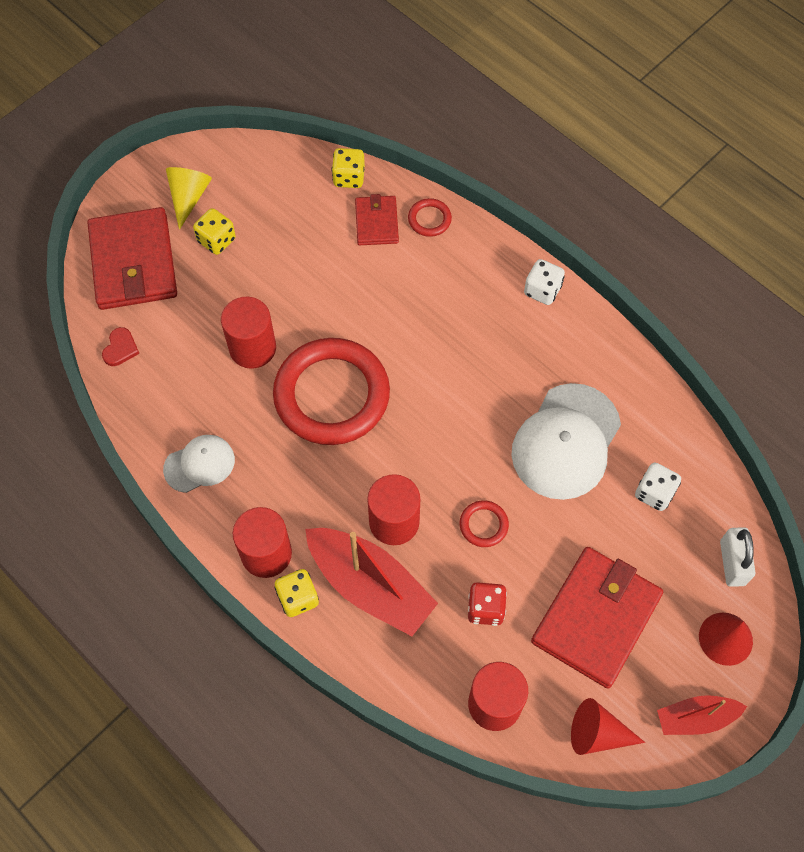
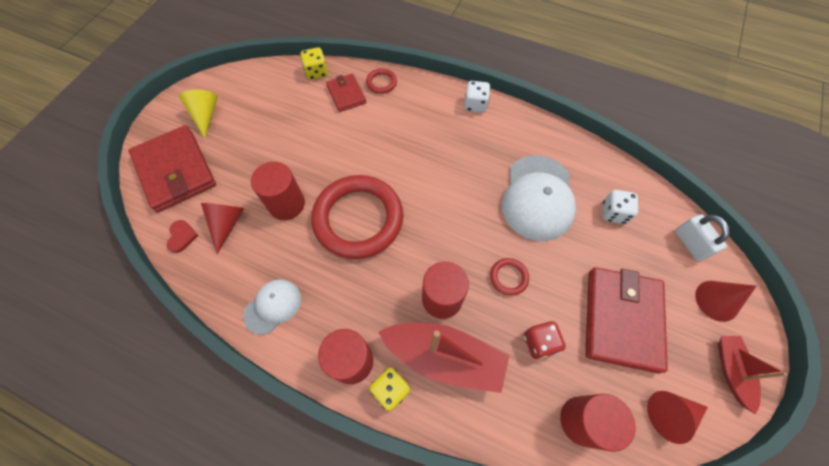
camera: 20 degrees left, 0 degrees up
yellow dice [193,208,236,255] -> none
red boat [657,695,747,735] -> red boat turned 120 degrees clockwise [718,336,787,414]
none -> red cone [201,203,244,254]

